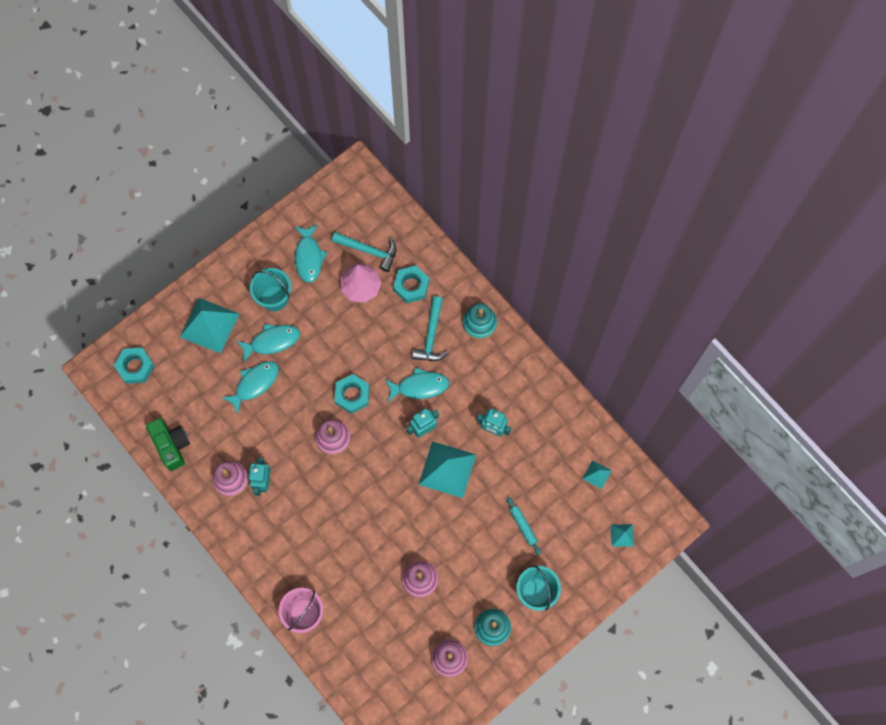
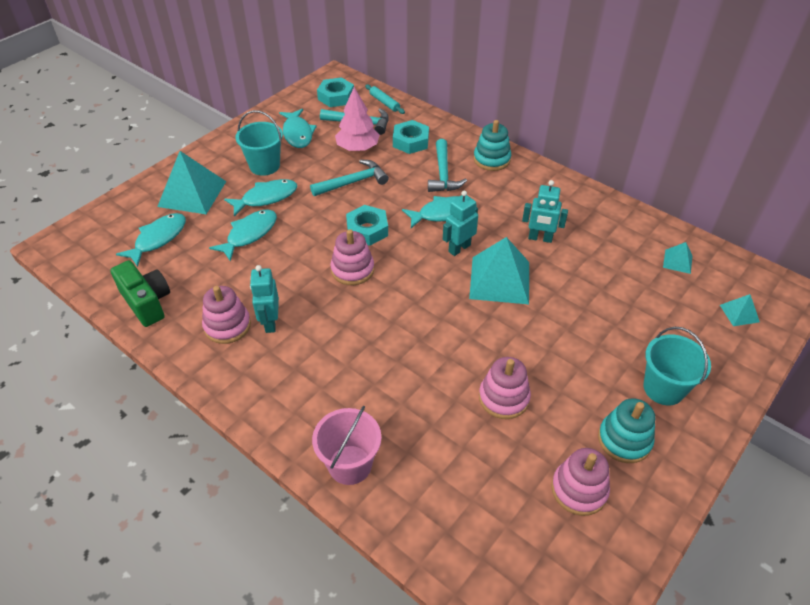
camera: 10 degrees left, 25 degrees down
turquoise nut [114,347,155,384] -> turquoise nut moved to [317,77,354,107]
turquoise rolling pin [507,497,541,555] -> turquoise rolling pin moved to [365,84,405,114]
none -> turquoise fish [116,213,186,267]
none -> turquoise hammer [310,160,389,196]

